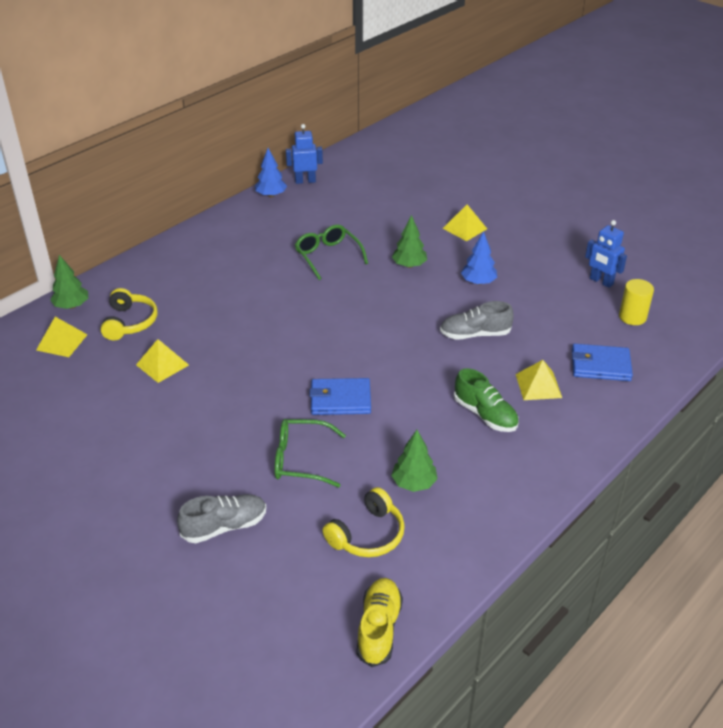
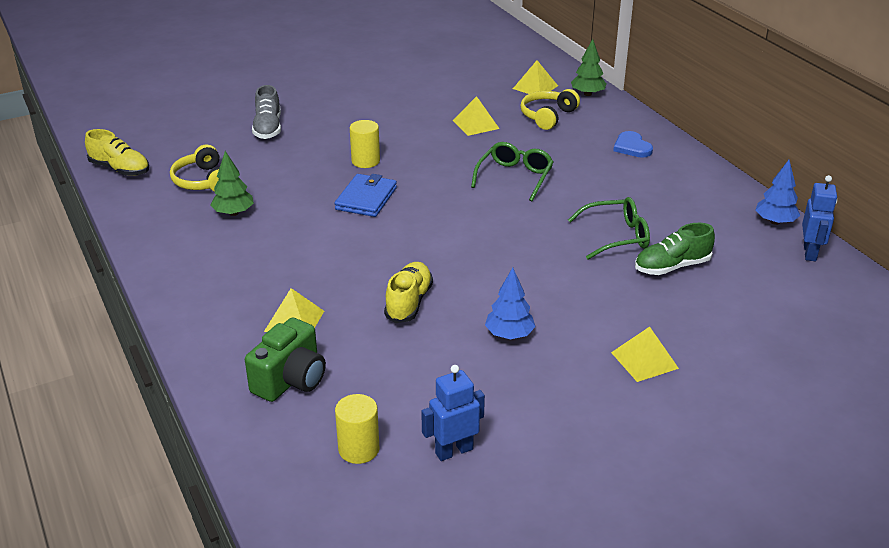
camera: 110 degrees right, 5 degrees down
yellow headphones [100,288,157,340] -> yellow headphones turned 105 degrees clockwise [520,89,580,130]
green glasses [275,419,346,487] -> green glasses moved to [471,142,553,201]
green tree [392,215,427,268] -> none
grey shoe [440,301,514,340] -> yellow shoe [384,262,433,323]
green shoe [454,368,519,432] -> green shoe moved to [635,223,715,275]
blue wallet [572,344,633,381] -> green camera [245,317,326,402]
none -> yellow cylinder [350,120,380,168]
none -> blue heart [613,131,653,158]

